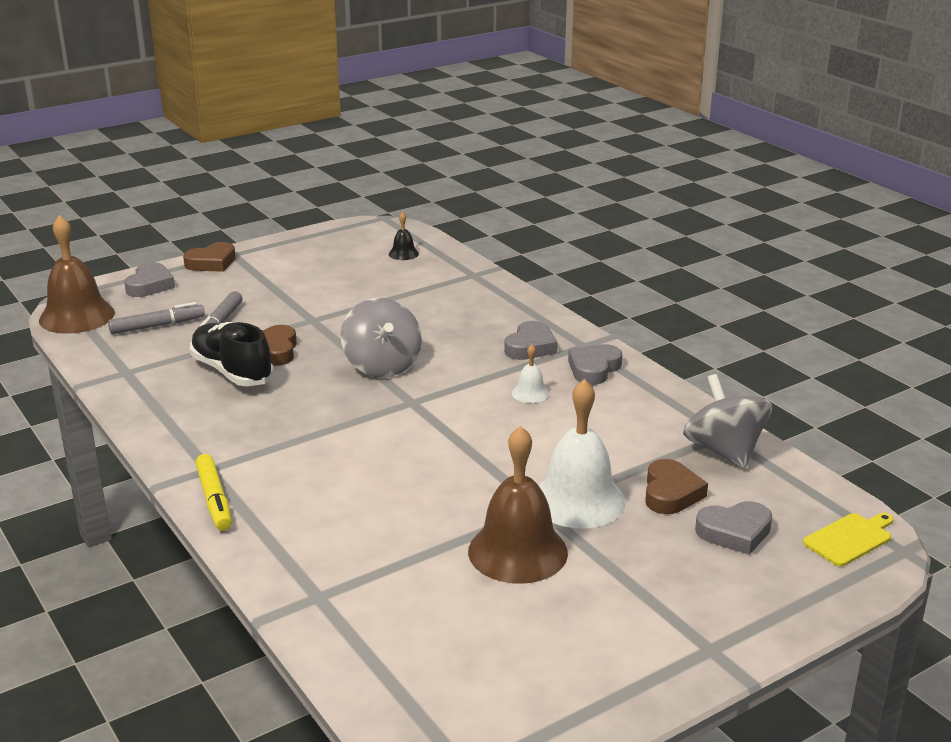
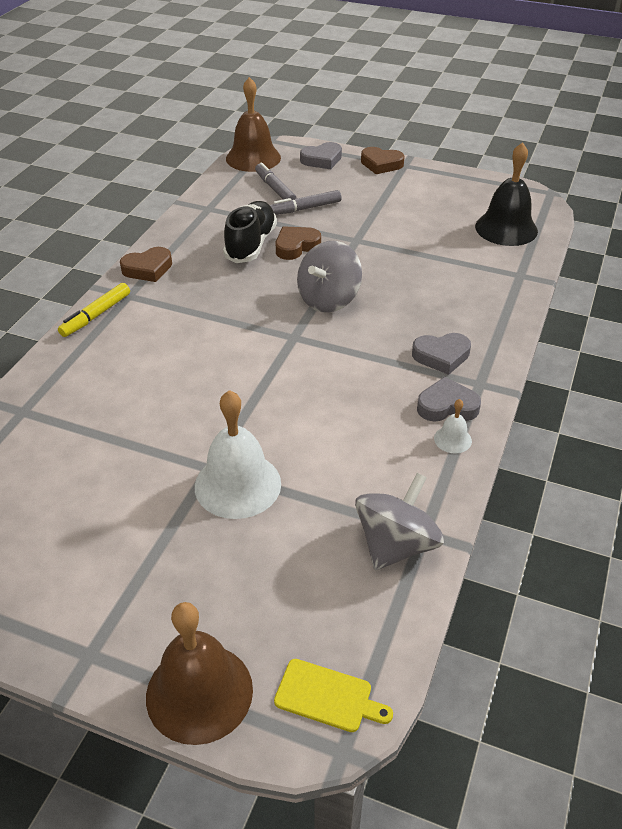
camera: 55 degrees right, 15 degrees up
grey marker [108,302,205,334] -> grey marker turned 150 degrees counterclockwise [255,162,297,200]
black bell [389,212,419,260] -> black bell [475,142,538,246], size x2.18
brown bell [468,426,568,584] -> brown bell moved to [146,602,253,745]
white bell [512,344,549,403] -> white bell moved to [434,399,472,453]
brown heart [645,459,708,514] -> brown heart moved to [120,247,172,282]
grey heart [695,501,772,555] -> none

